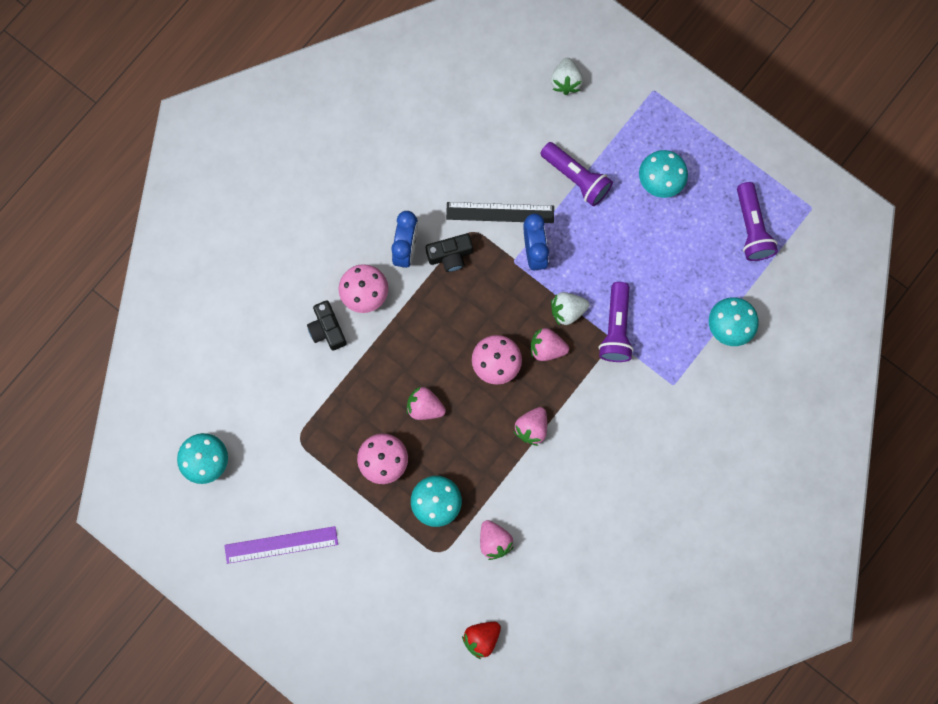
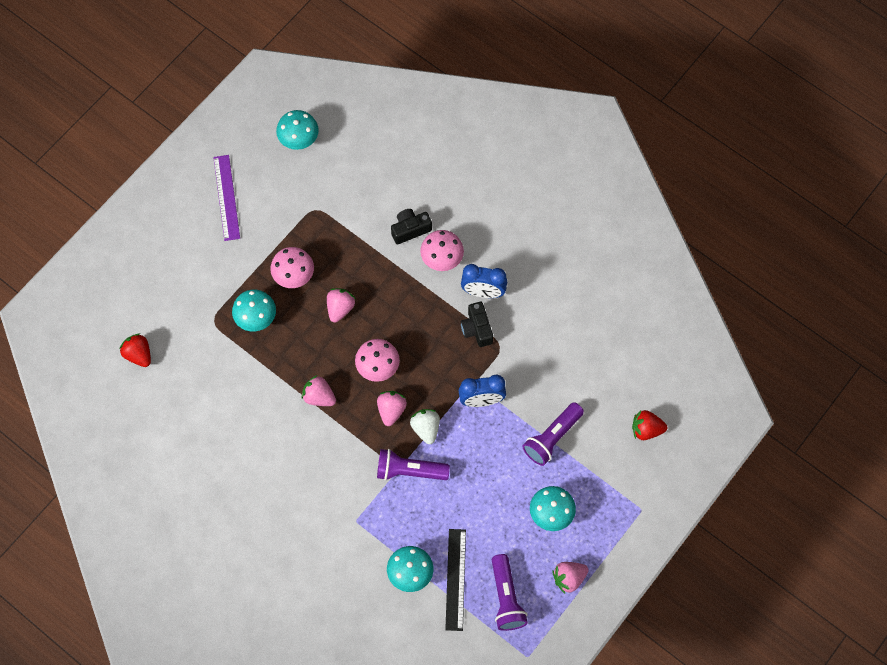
camera: 90 degrees right, 10 degrees down
black ruler [446,202,554,223] -> black ruler moved to [445,529,466,631]
pink strawberry [480,520,514,560] -> pink strawberry moved to [552,562,589,594]
white strawberry [551,58,583,95] -> red strawberry [632,410,667,440]
purple flashlight [737,182,778,261] -> purple flashlight turned 90 degrees counterclockwise [492,554,528,631]

